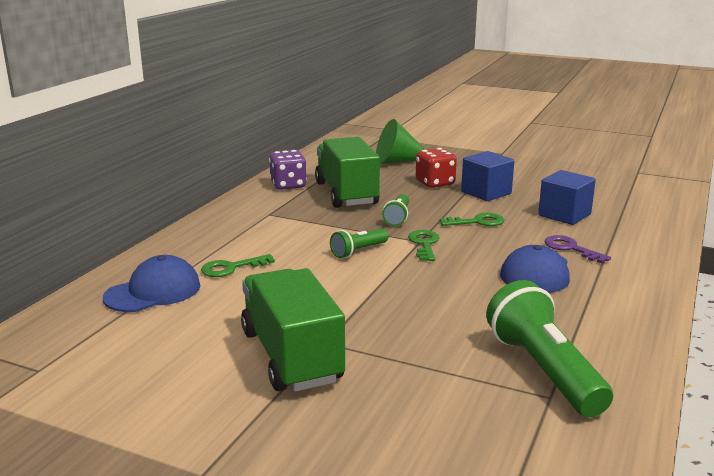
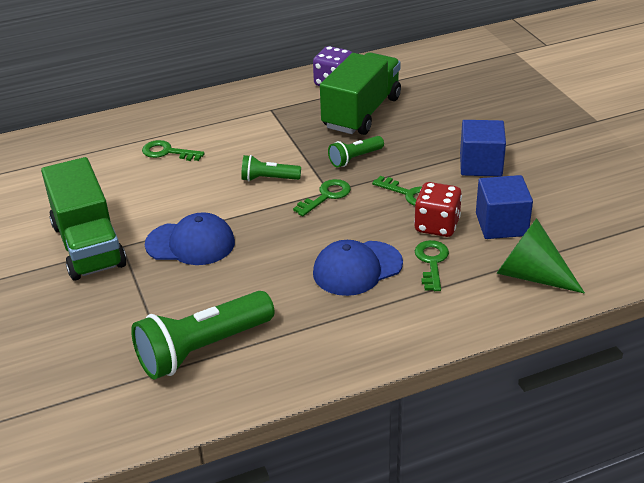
camera: 45 degrees right, 15 degrees up
blue cap [103,255,200,312] -> blue cap moved to [145,212,235,265]
green truck [241,268,345,392] -> green truck turned 135 degrees clockwise [41,157,127,281]
green cone [376,119,426,164] -> green cone moved to [496,218,585,294]
red dice [416,148,457,188] -> red dice moved to [414,182,462,237]
green flashlight [486,280,613,417] -> green flashlight turned 150 degrees counterclockwise [131,291,275,380]
purple key [545,235,611,263] -> green key [415,240,449,291]

